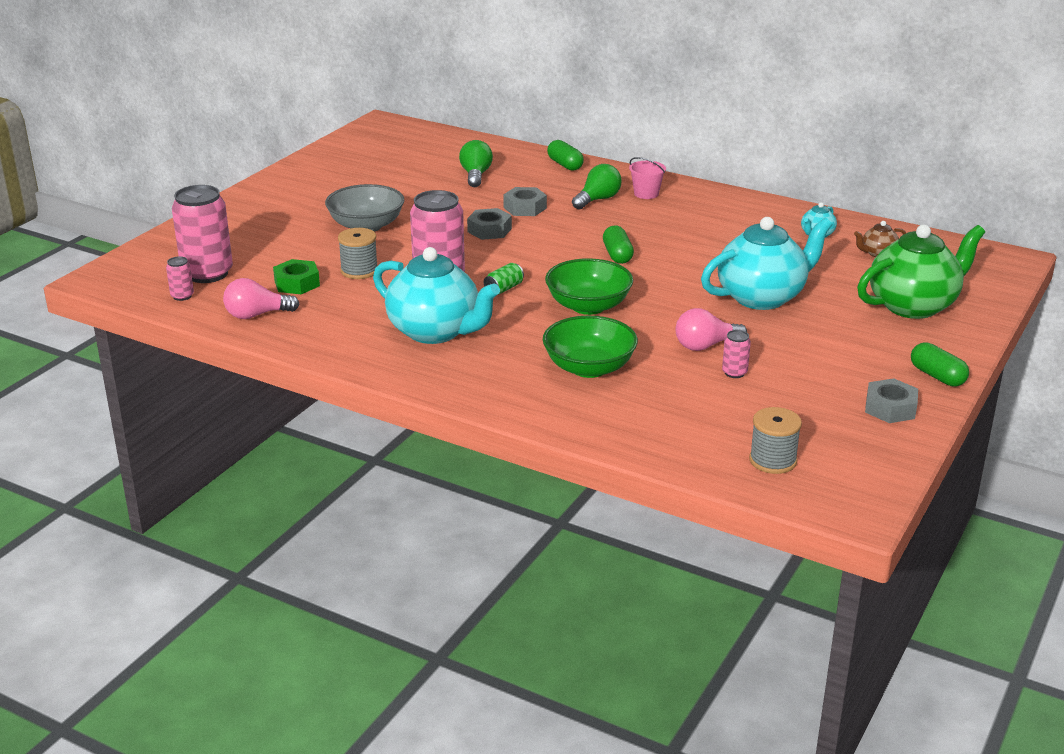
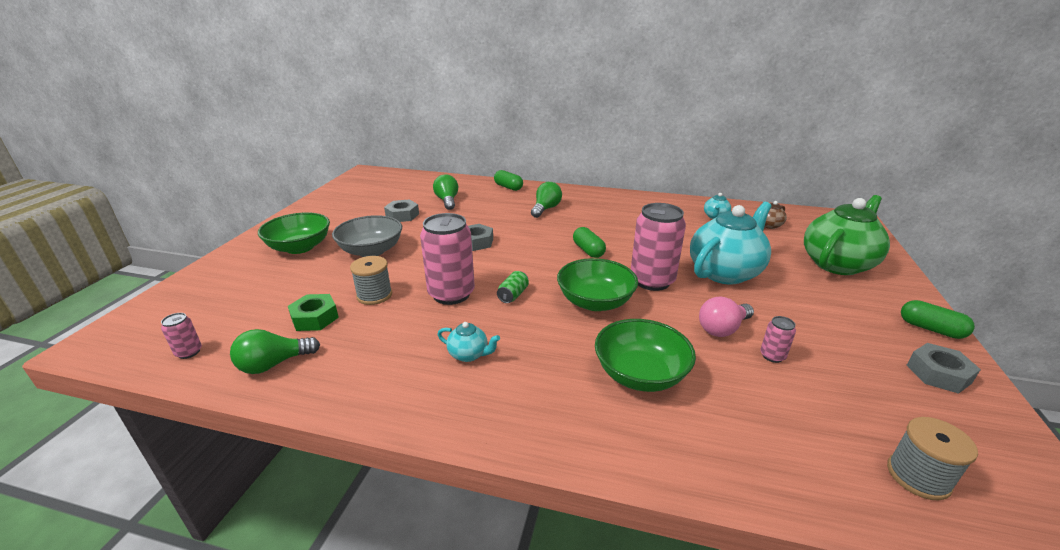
camera: 15 degrees left, 0 degrees up
pink can [172,185,233,283] -> pink can moved to [631,203,686,291]
pink light bulb [223,278,300,319] -> green light bulb [230,329,320,374]
turquoise teapot [373,247,500,344] -> turquoise teapot [438,322,500,362], size x0.43
grey nut [503,187,547,216] -> grey nut moved to [384,200,419,222]
pink bucket [629,157,666,199] -> none
none -> green bowl [258,212,330,254]

